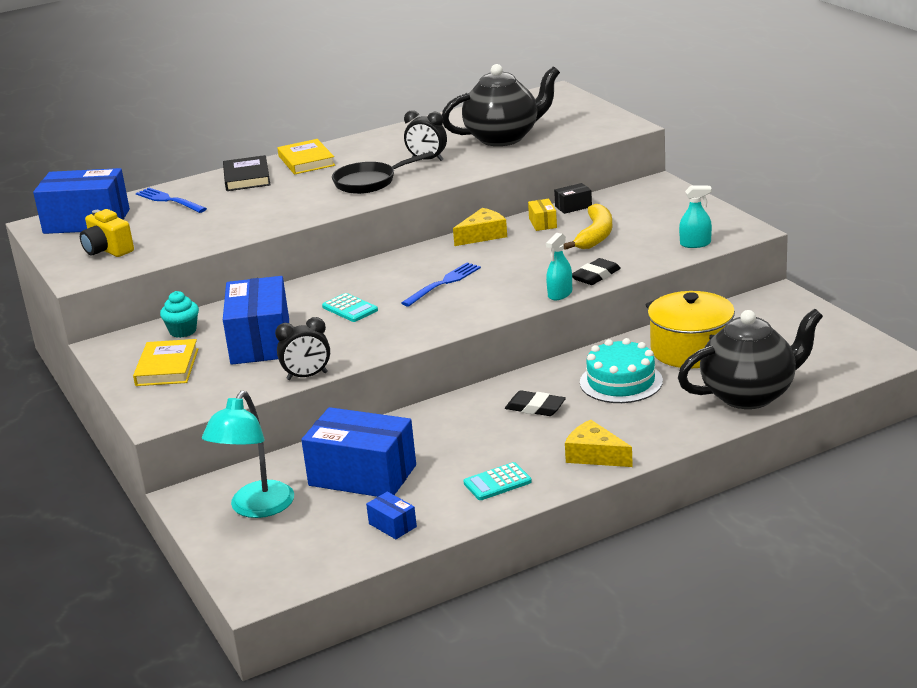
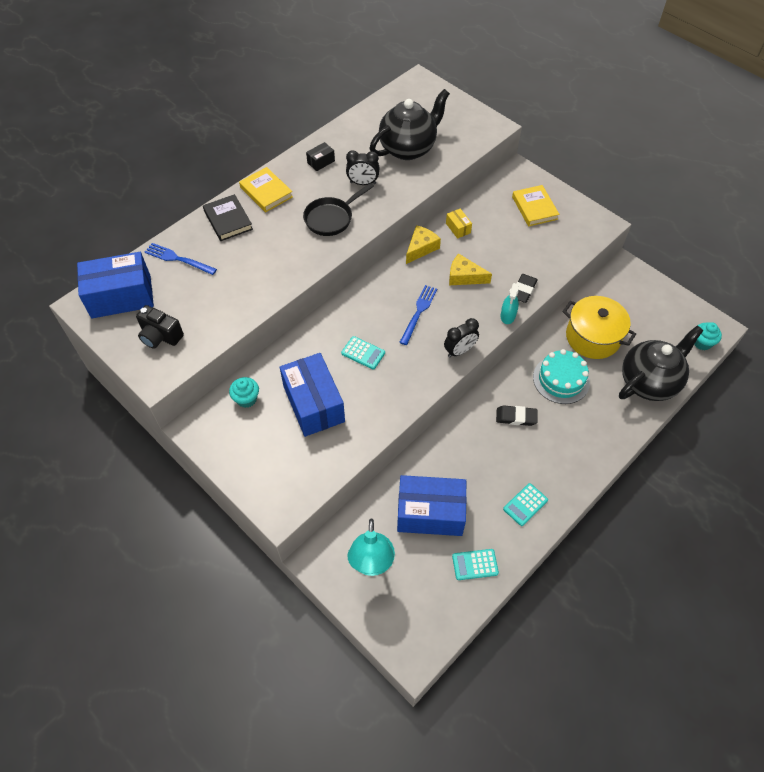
camera: 20 degrees left, 30 degrees up
yellow camera [80,209,134,257] -> black camera [136,305,184,349]
yellow book [133,339,198,386] -> yellow book moved to [512,185,560,227]
black clock [275,317,330,380] -> black clock moved to [444,318,479,358]
blue box [366,492,417,539] -> turquoise calculator [452,549,499,580]
black box [554,183,592,214] -> black box moved to [306,142,335,171]
yellow banana [564,204,612,250] -> none
yellow cheese [565,419,633,467] -> yellow cheese moved to [449,254,492,285]
turquoise spray bottle [679,185,712,248] -> none
none -> turquoise cupcake [694,322,722,350]

